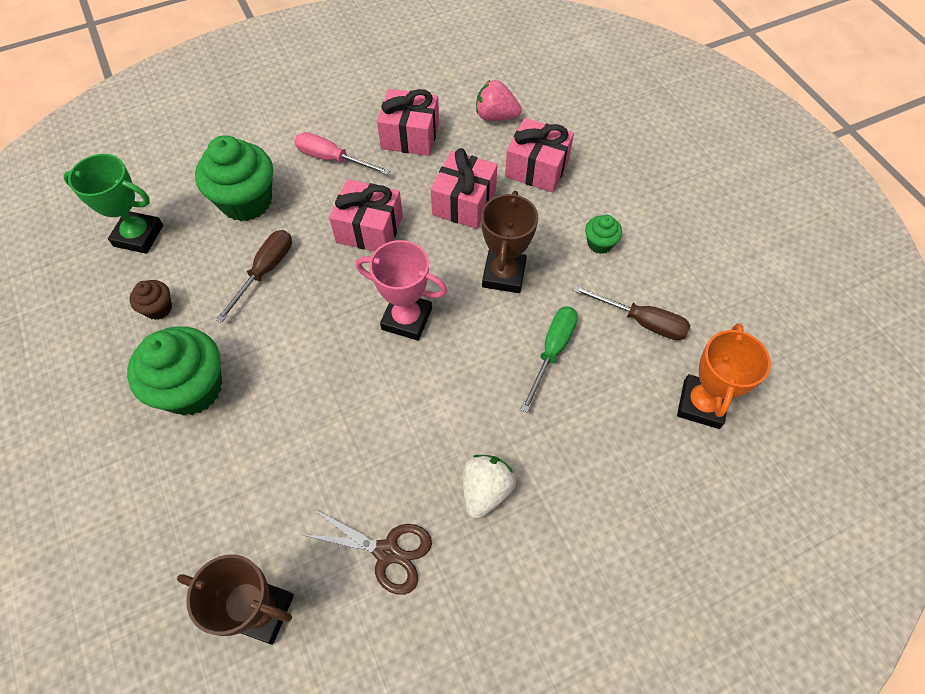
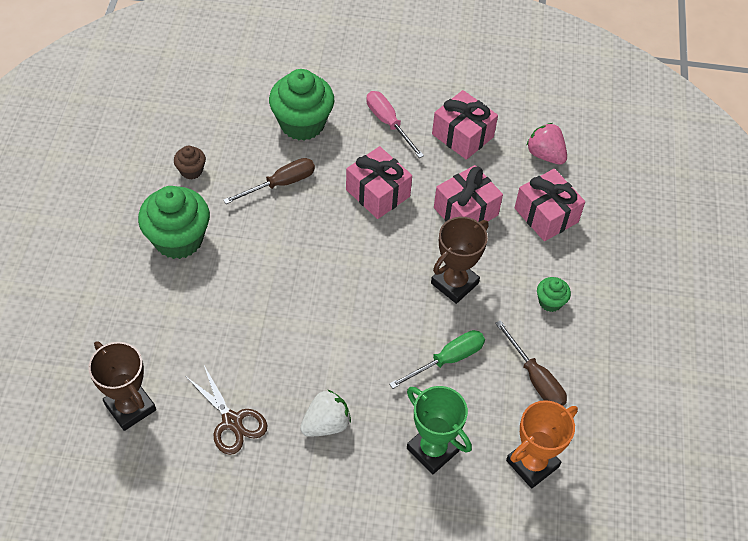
camera: 30 degrees right, 5 degrees down
green trophy [63,154,163,254] -> green trophy moved to [407,386,472,474]
pink trophy [356,240,447,341] -> none

